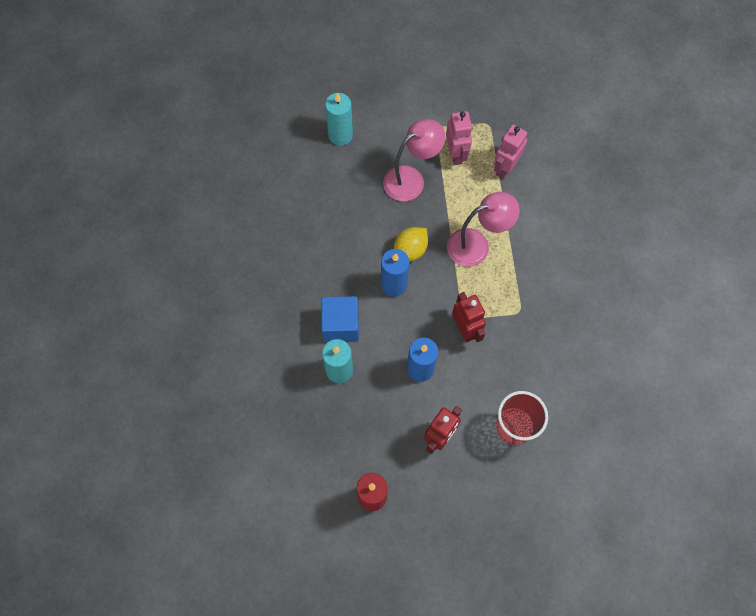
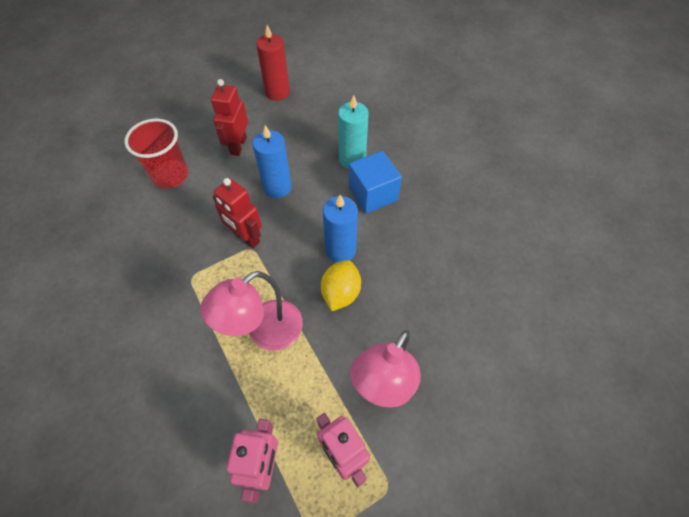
camera: 155 degrees right, 10 degrees down
turquoise candle [325,93,353,146] -> none

